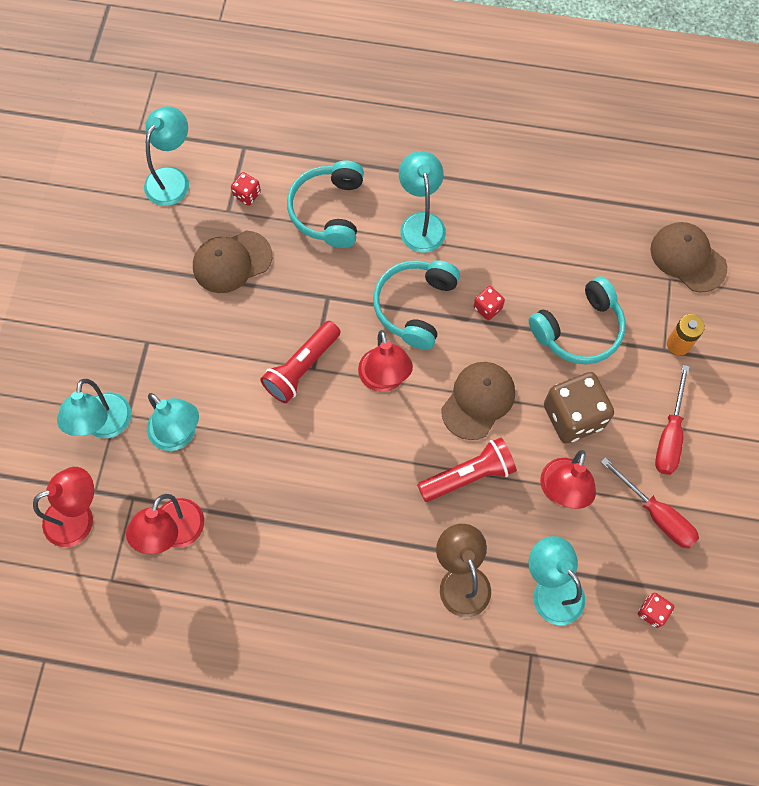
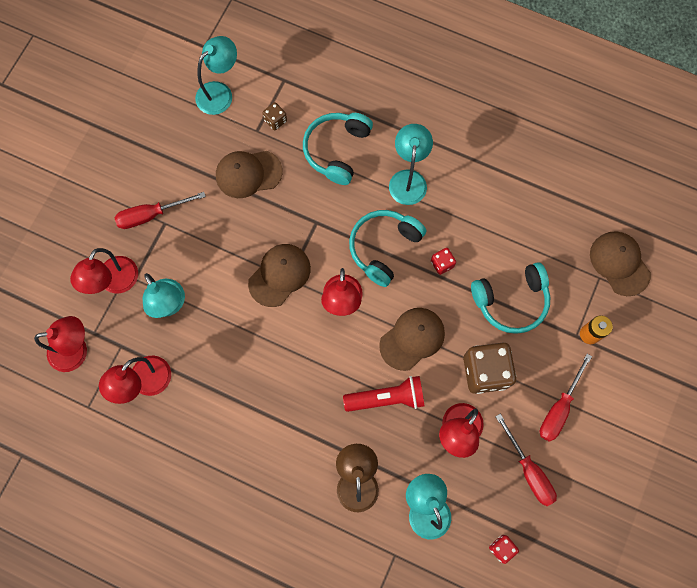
camera: 15 degrees right, 5 degrees up
turquoise lamp [57,379,131,438] -> red lamp [70,248,138,294]
red dice [231,172,261,206] -> brown dice [262,102,287,130]
red flashlight [260,321,341,403] -> brown cap [248,244,311,307]
none -> red screwdriver [115,192,206,229]

